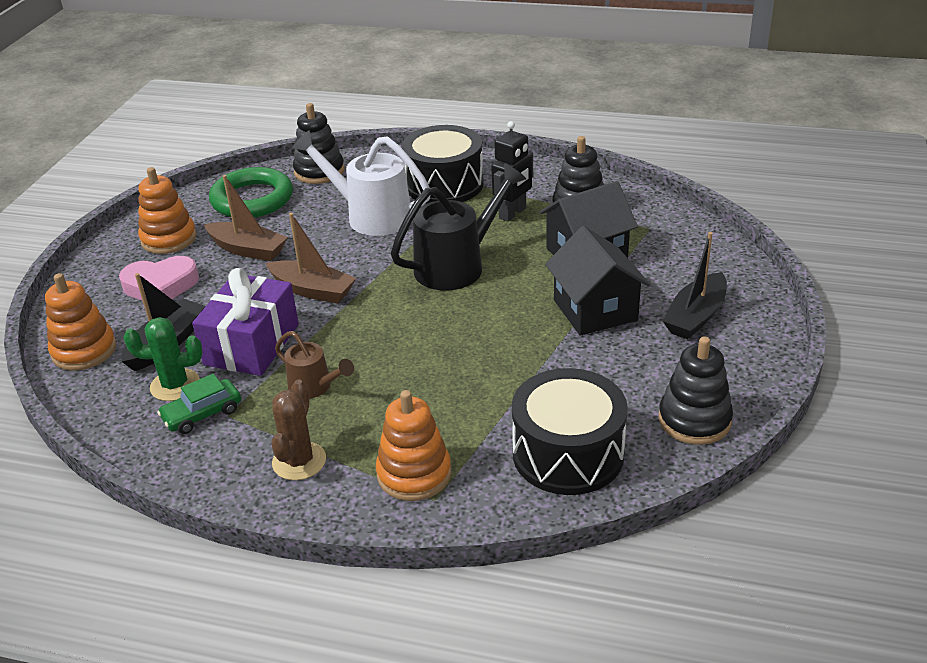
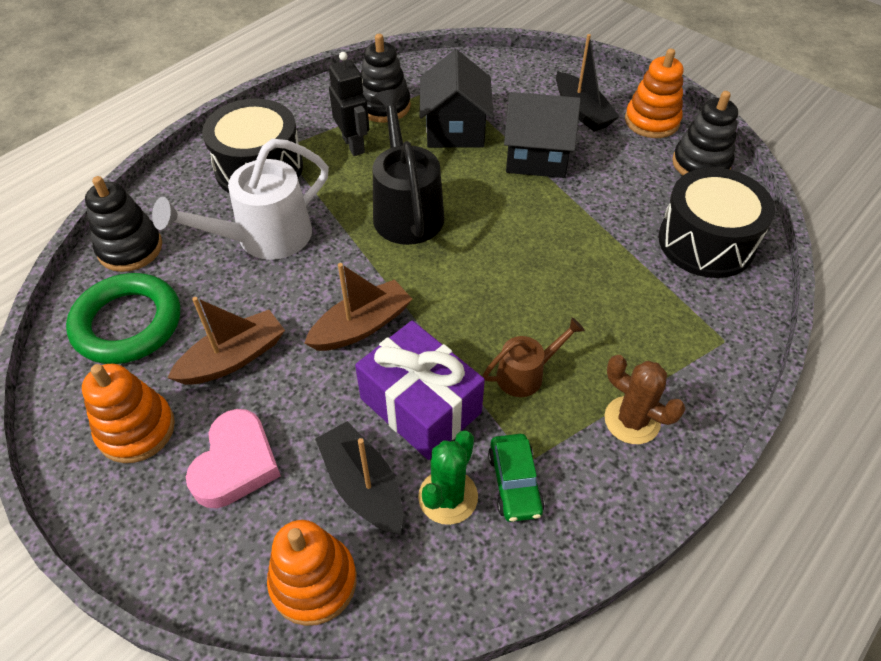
camera: 65 degrees left, 15 degrees up
orange stacking toy [376,390,451,501] -> orange stacking toy moved to [625,49,683,138]

